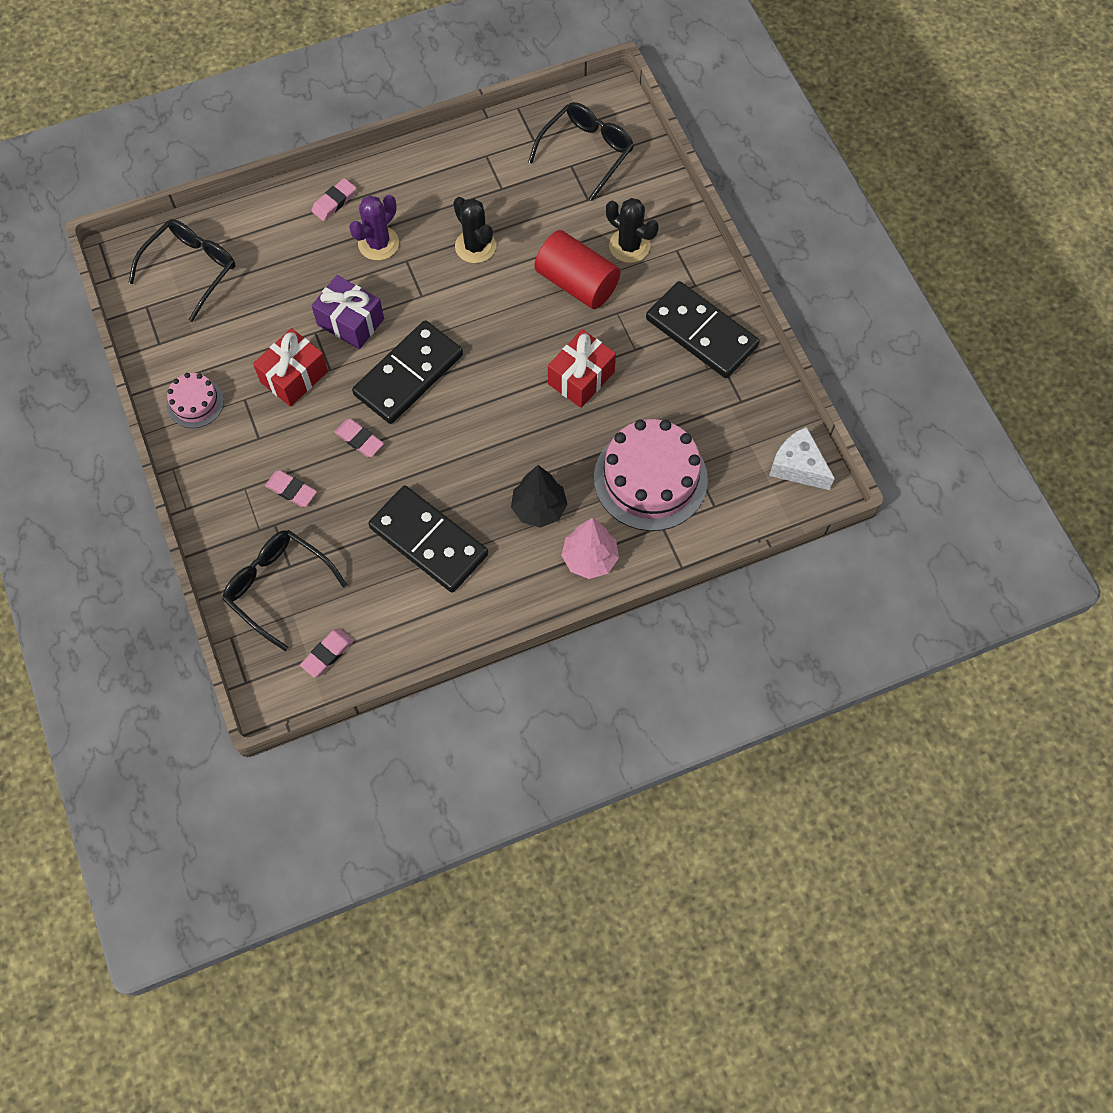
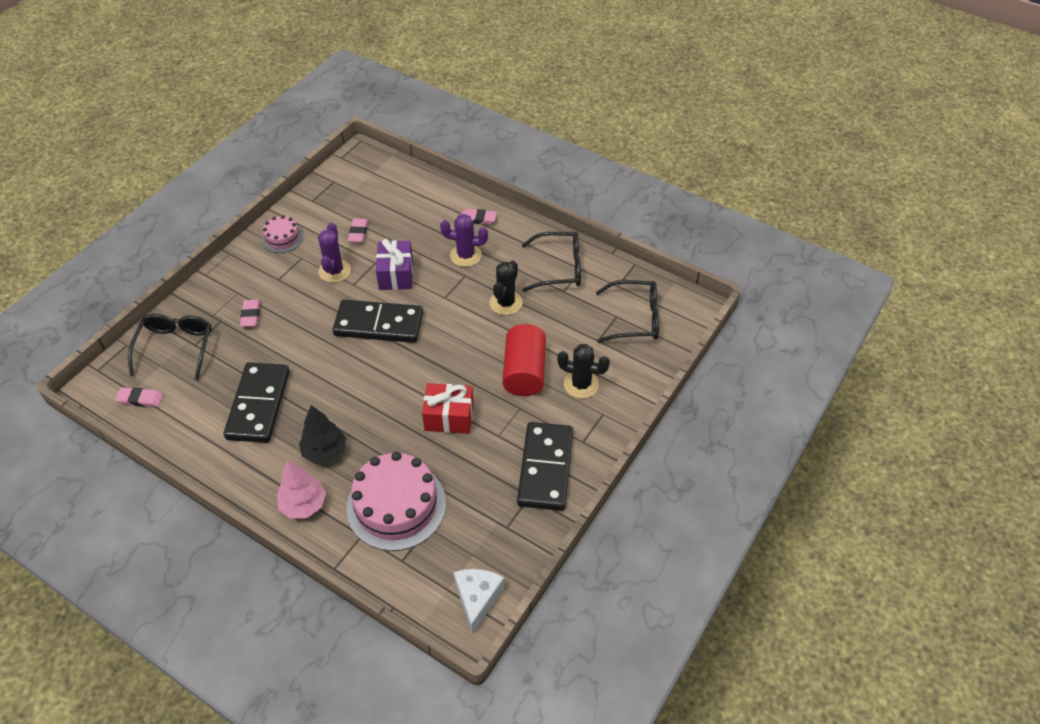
camera: 55 degrees right, 15 degrees down
black glasses [128,219,235,322] -> black glasses moved to [522,232,581,292]
red gift [253,328,328,407] -> purple cactus [318,223,351,283]
pink eraser [334,419,384,457] -> pink eraser moved to [348,218,368,243]
black cactus [606,198,659,263] -> black cactus turned 75 degrees counterclockwise [557,344,610,399]

